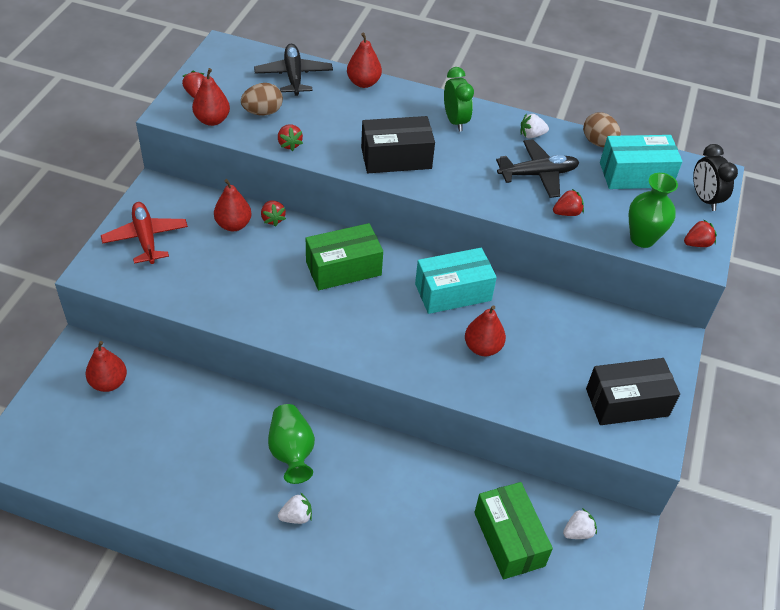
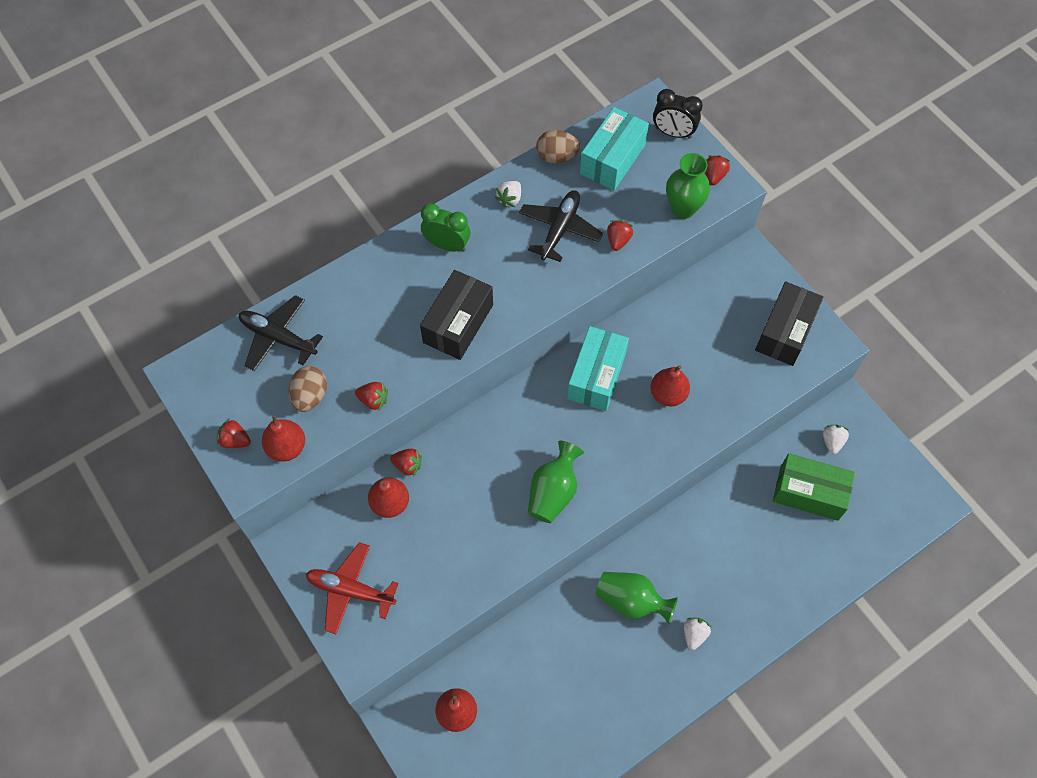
camera: 50 degrees left, 15 degrees up
green box [306,223,383,290] -> none
red pear [347,33,382,88] -> none
none -> green vase [528,441,584,523]

